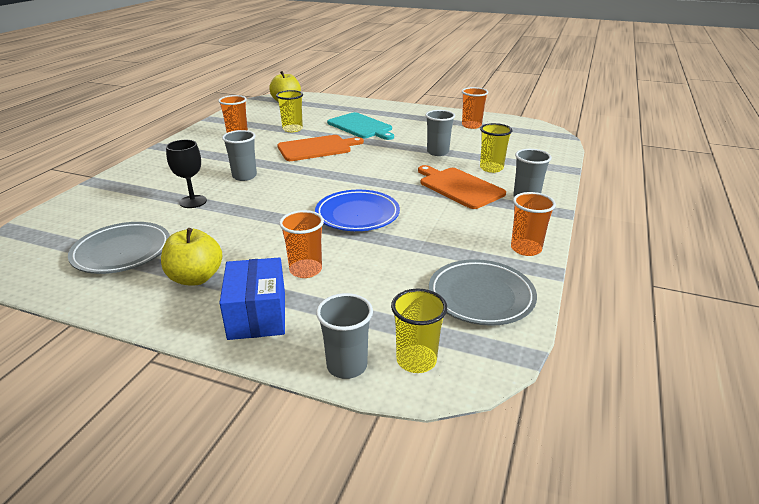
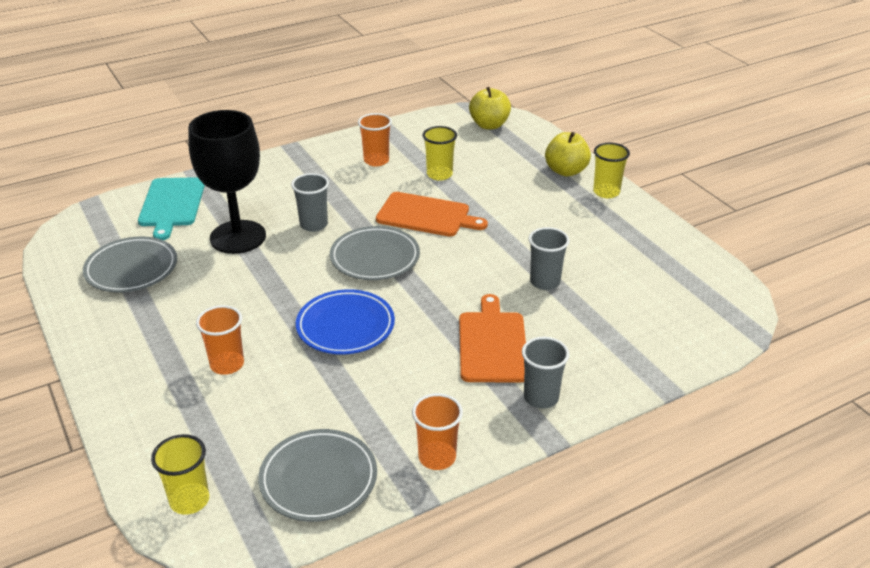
camera: 40 degrees right, 5 degrees up
yellow apple [161,228,222,285] -> yellow apple moved to [545,132,591,176]
black goblet [166,140,207,208] -> black goblet [188,110,266,254], size x1.94
blue box [220,257,285,340] -> none
grey cup [316,293,373,379] -> none
turquoise cutting board [327,112,394,140] -> turquoise cutting board moved to [138,177,205,240]
orange cup [462,87,488,129] -> none
yellow cup [480,123,512,173] -> yellow cup moved to [593,143,630,198]
none -> grey plate [330,226,420,280]

